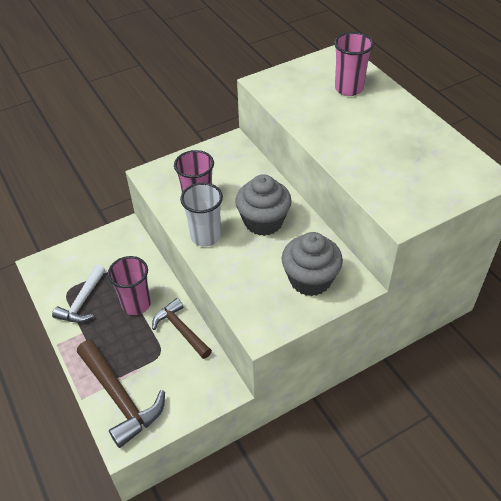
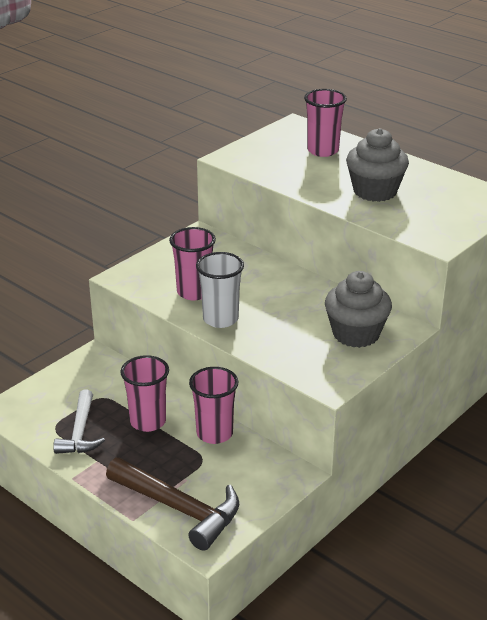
camera: 20 degrees left, 15 degrees down
brown hammer [152,298,212,359] -> pink cup [189,367,238,444]
grey cupcake [235,174,292,236] -> grey cupcake moved to [346,128,409,202]

